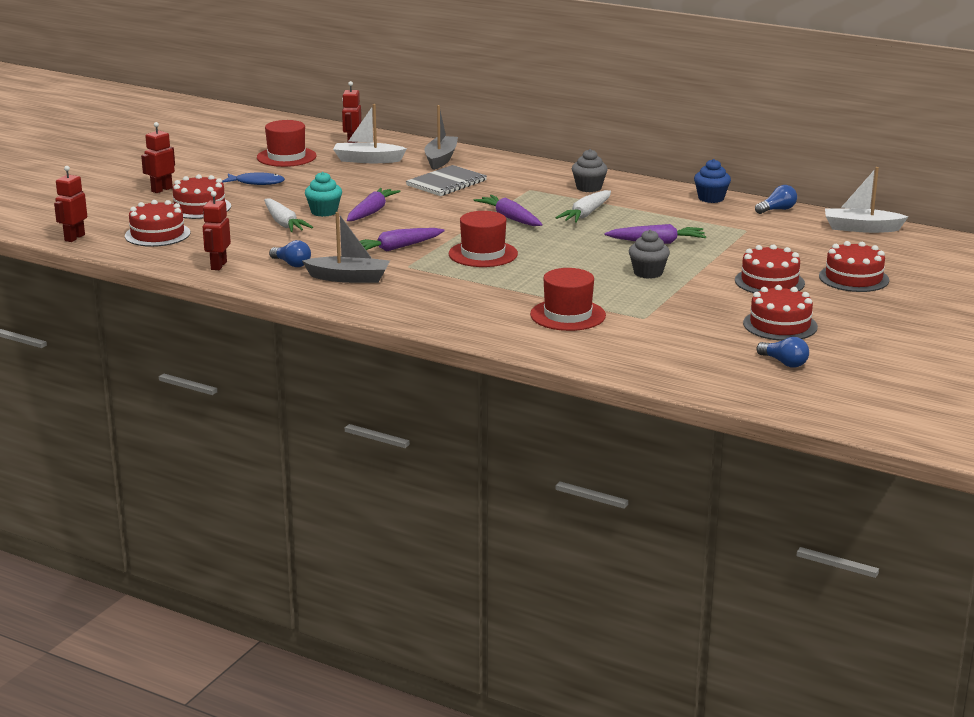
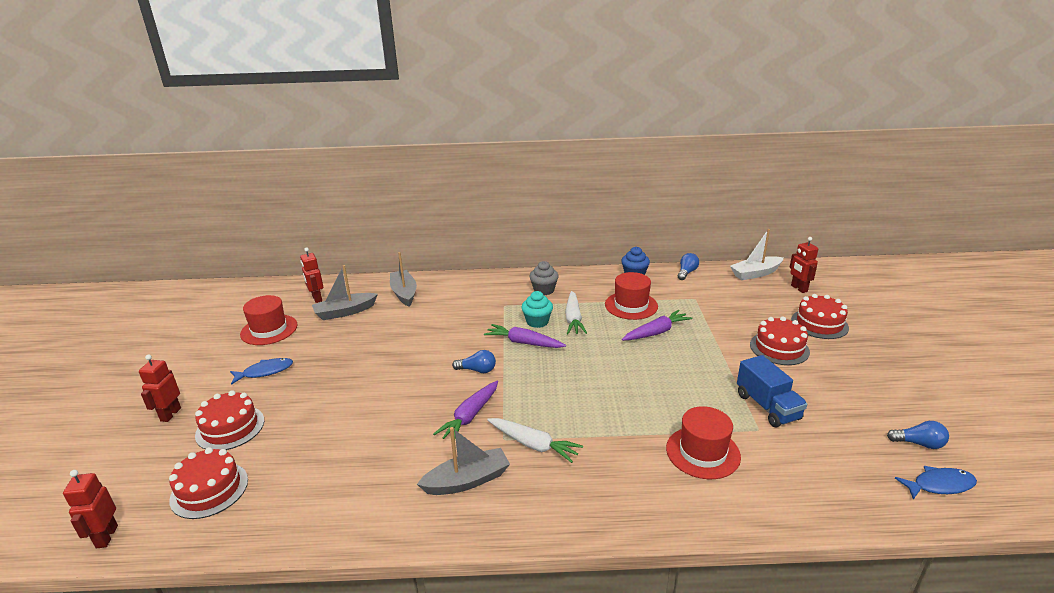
camera: 30 degrees left, 5 degrees up
red robot [203,191,231,270] -> red robot moved to [789,237,818,293]
white carrot [264,198,313,232] -> white carrot moved to [487,418,583,463]
blue light bulb [269,240,311,267] -> blue light bulb moved to [452,350,496,373]
turquoise cupcake [305,172,342,217] -> turquoise cupcake moved to [522,291,553,328]
white boat [333,104,407,163] -> grey boat [312,265,378,320]
purple carrot [347,188,401,221] -> none
grey notebook [406,165,487,196] -> none
red hat [449,211,518,267] -> red hat moved to [605,272,658,320]
grey cupcake [629,230,670,279] -> none
red cake [743,285,818,341] -> none
none -> blue truck [737,355,807,428]
none -> blue fish [895,466,977,500]

